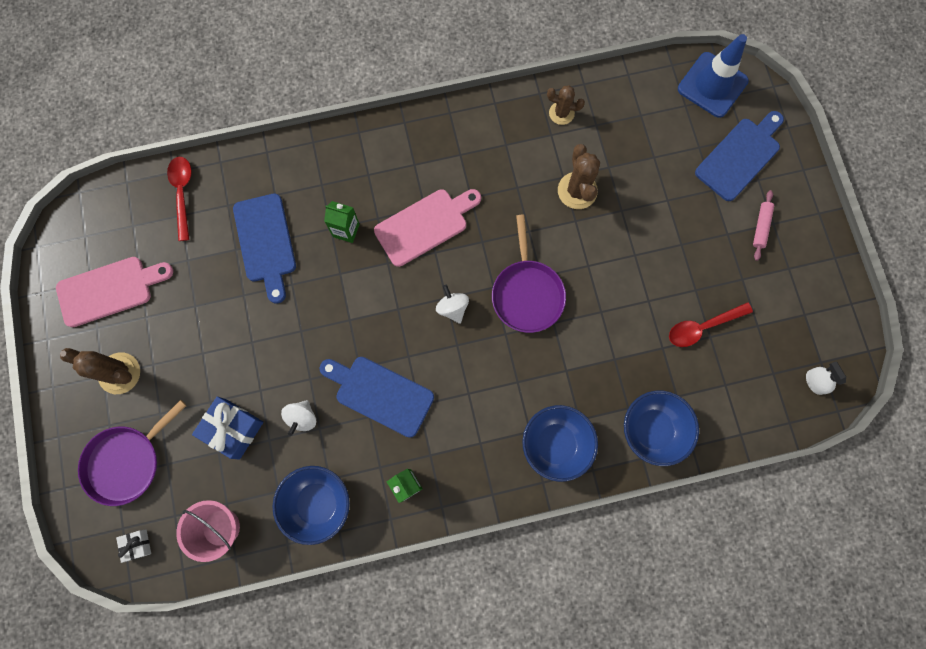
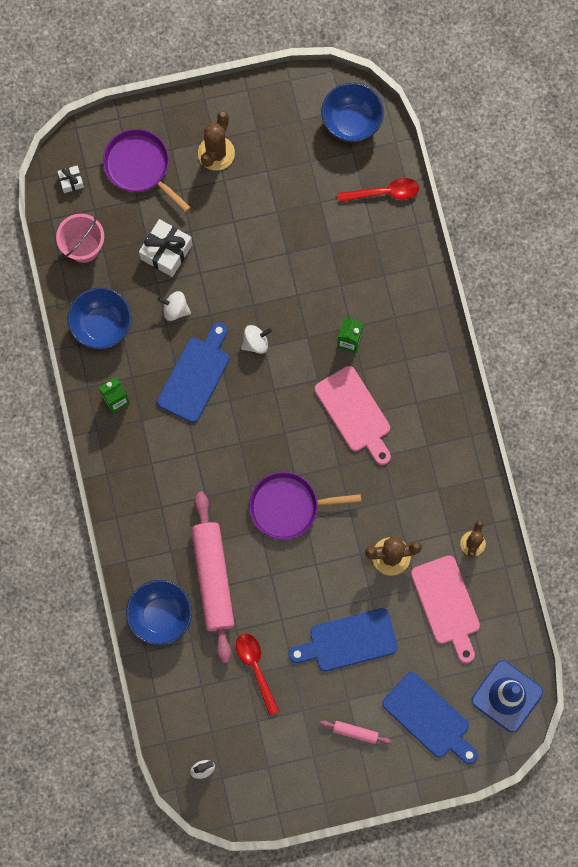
camera: 90 degrees right, 0 degrees up
pink cutting board [56,257,173,327] -> pink cutting board moved to [411,556,480,663]
blue gift [192,396,263,460] -> white gift [139,219,193,277]
blue cutting board [233,194,296,304] -> blue cutting board moved to [289,608,398,672]
white spinning top [436,285,469,324] -> white spinning top moved to [241,325,272,354]
blue bowl [522,405,598,482] -> blue bowl moved to [321,83,384,142]
none -> pink rolling pin [191,491,235,663]

